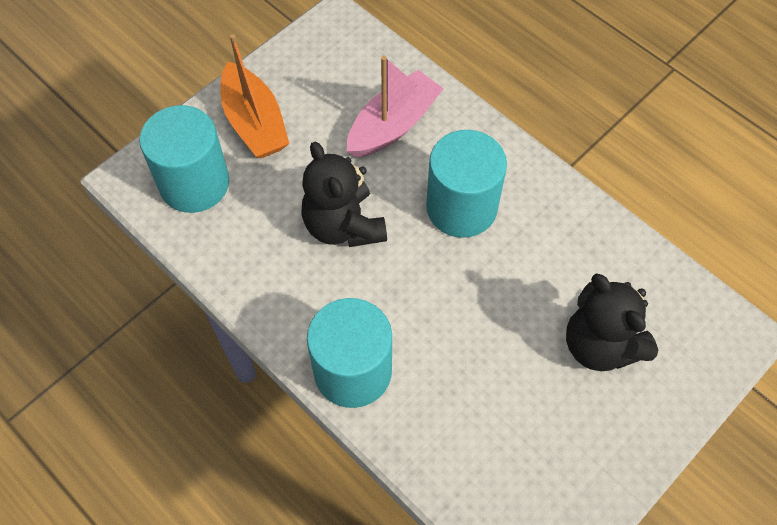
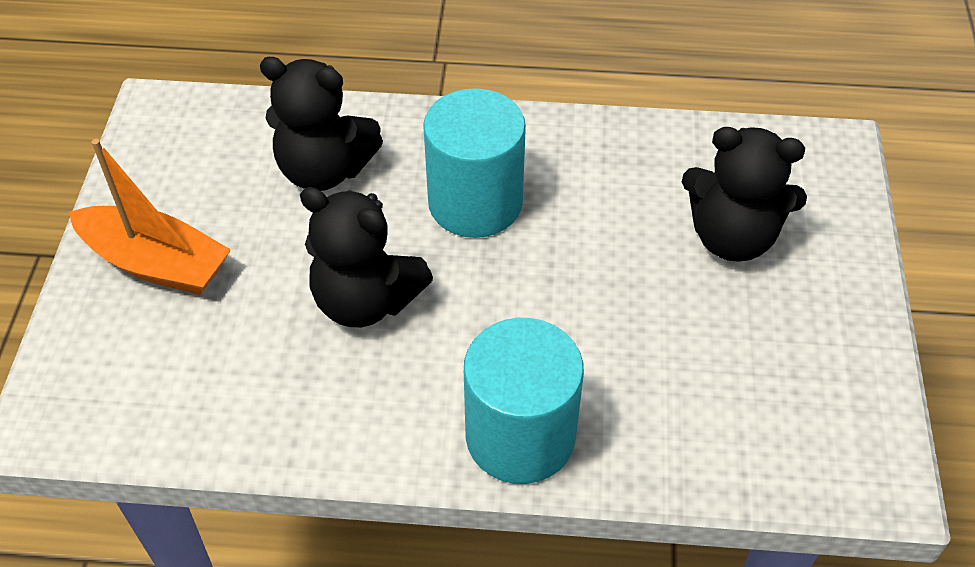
camera: 40 degrees left, 10 degrees down
turquoise cylinder [139,105,229,213] -> none
pink boat [347,56,444,158] -> black teddy bear [260,57,383,191]

